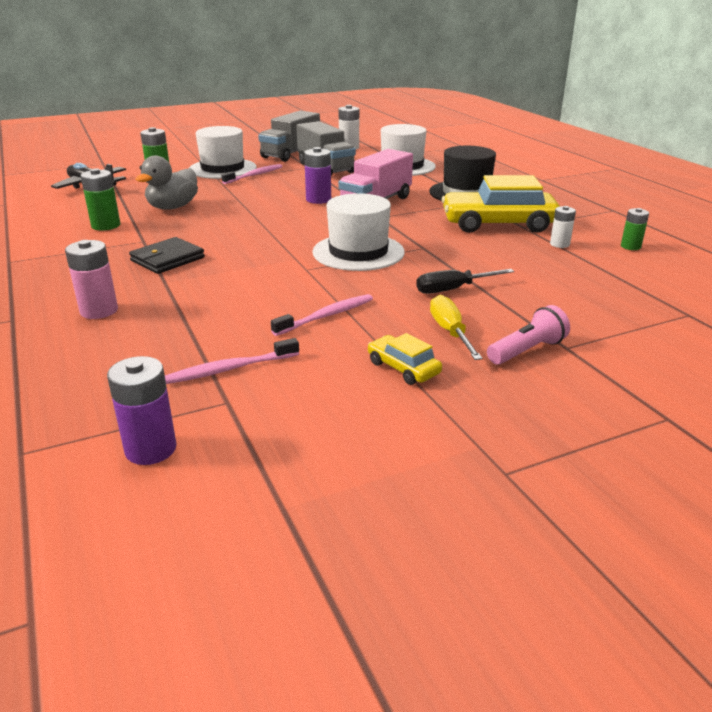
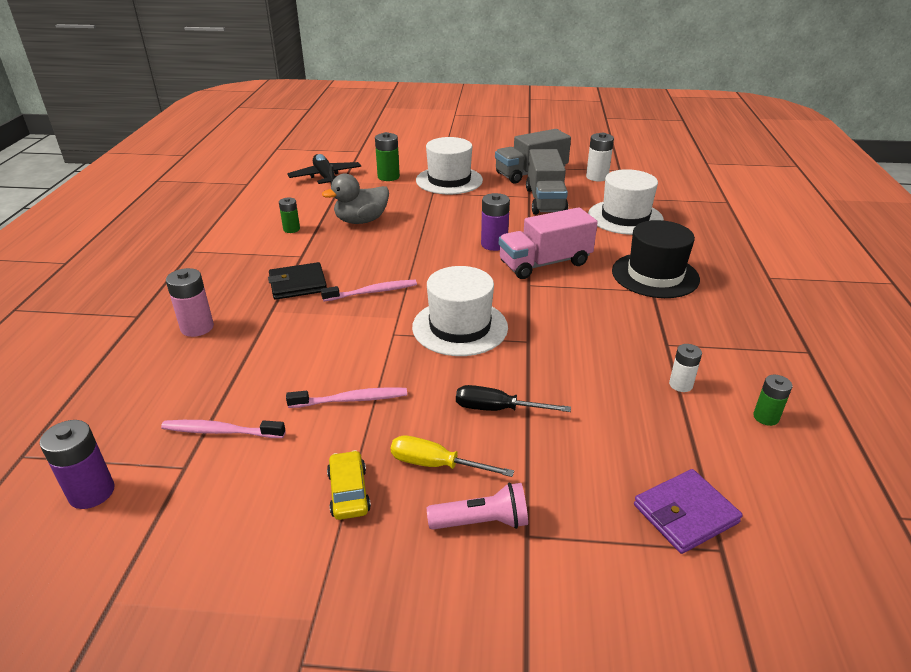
camera: 30 degrees right, 5 degrees up
green battery [80,168,121,230] -> green battery [279,198,300,233], size x0.65
pink toothbrush [221,164,282,184] -> pink toothbrush moved to [321,280,417,301]
yellow screwdriver [430,295,483,360] -> yellow screwdriver turned 90 degrees counterclockwise [391,435,514,477]
yellow car [441,175,560,233] -> none
none -> purple wallet [634,469,743,554]

